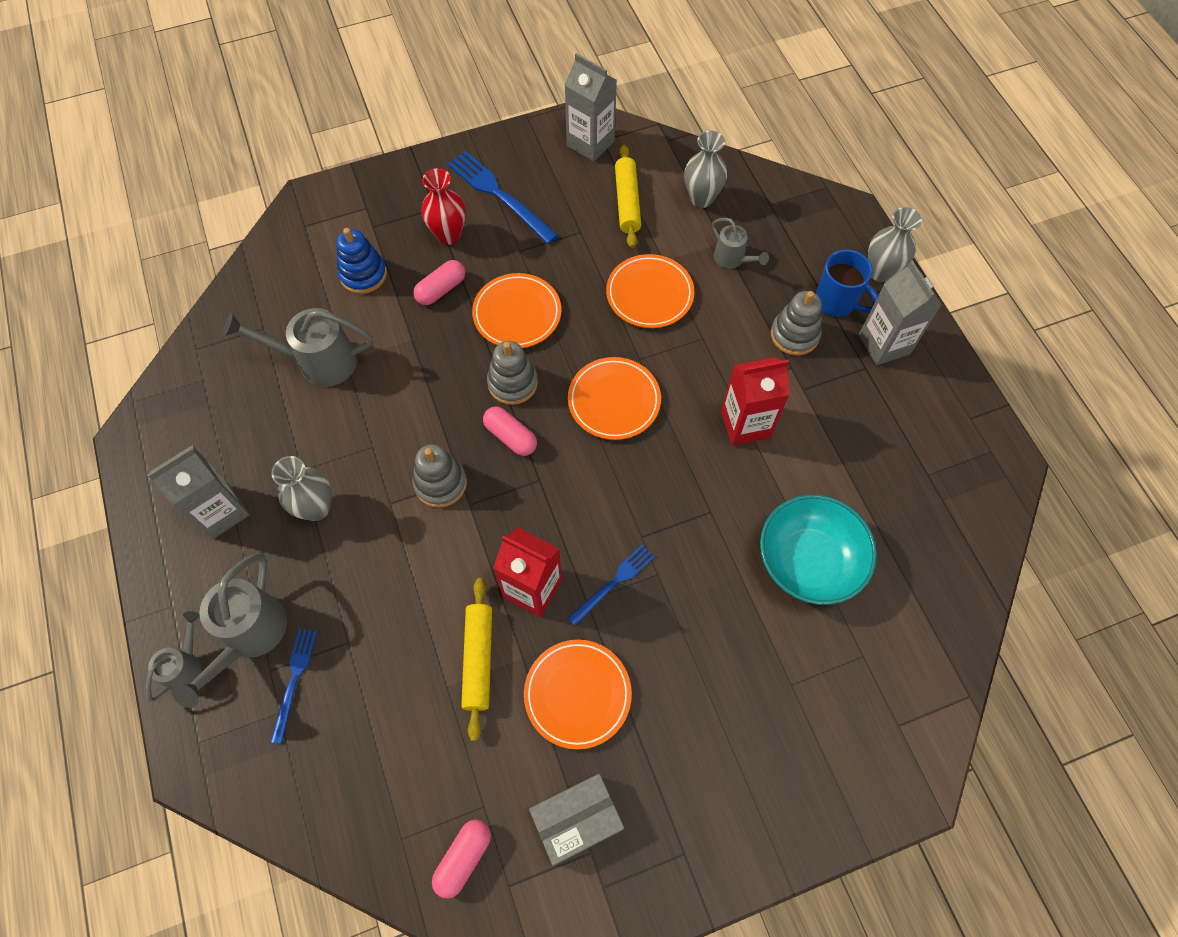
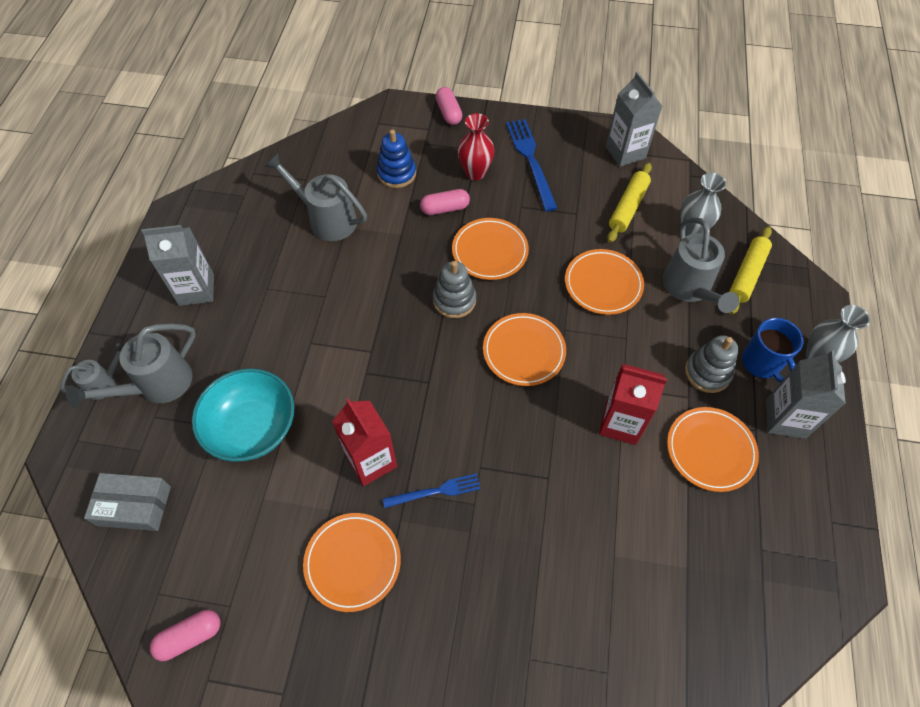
camera: 30 degrees right, 5 degrees down
grey vase [271,456,332,521] -> none
blue fork [271,629,317,744] -> none
grey stacking toy [412,444,467,508] -> none
yellow rolling pin [461,578,492,741] -> yellow rolling pin moved to [729,227,772,315]
pink capsule [483,406,537,456] -> pink capsule moved to [436,87,462,125]
grey box [529,774,624,866] -> grey box moved to [84,473,171,531]
grey watering can [712,218,769,269] -> grey watering can [663,217,739,313], size x1.75
turquoise bowl [760,495,877,605] -> turquoise bowl moved to [192,368,295,462]
none -> orange plate [667,407,759,492]

